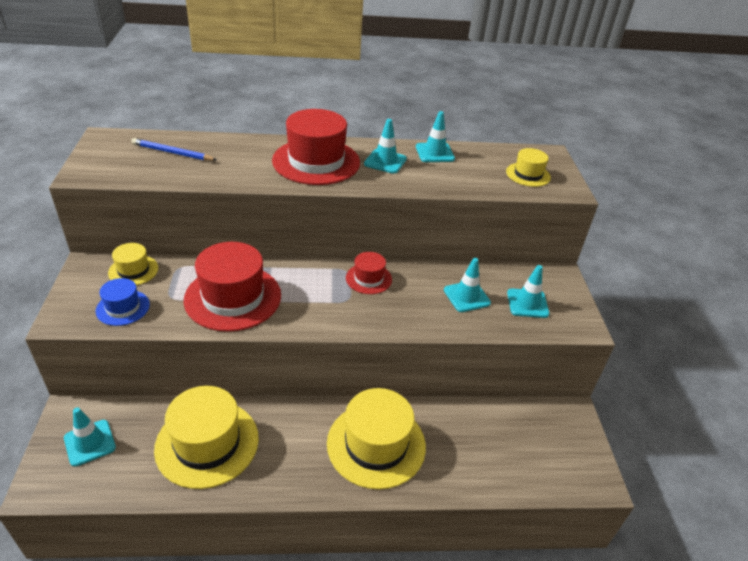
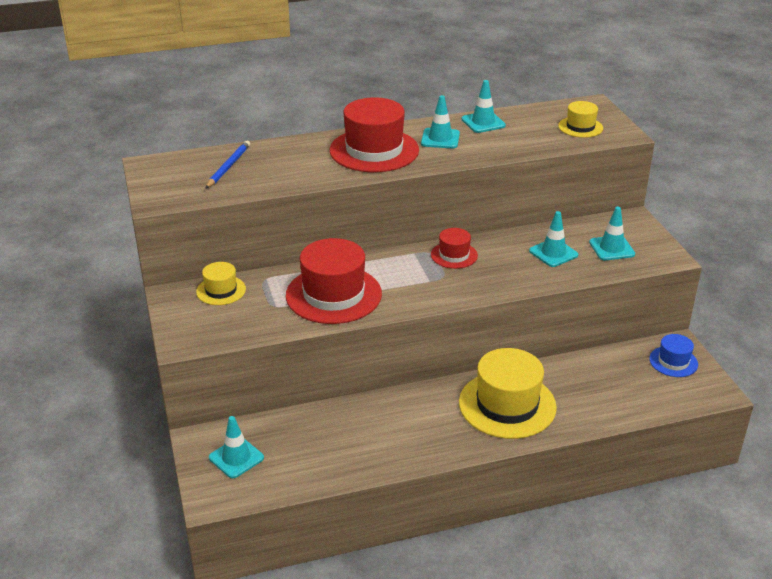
camera: 10 degrees left, 5 degrees down
blue hat [96,278,150,326] -> blue hat moved to [649,334,698,377]
blue pencil [131,138,217,161] -> blue pencil turned 105 degrees clockwise [205,141,250,189]
yellow hat [154,386,259,489] -> none

